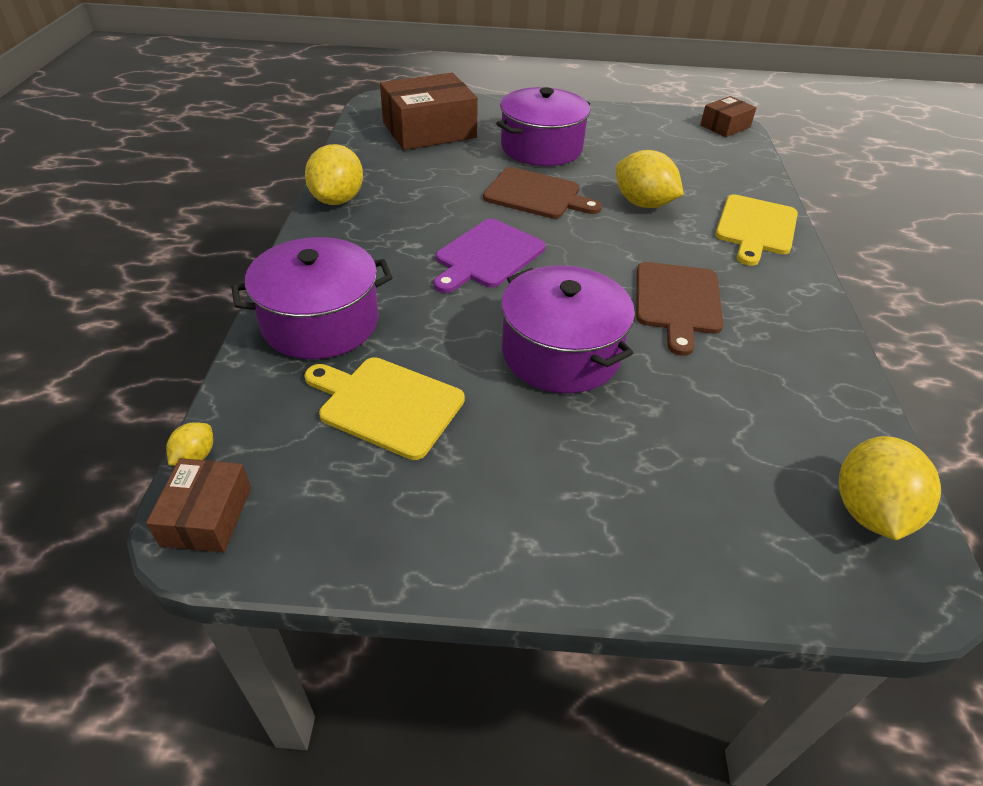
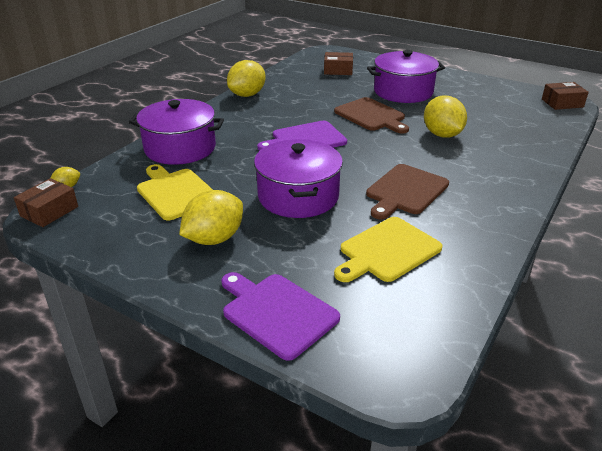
camera: 30 degrees right, 10 degrees down
brown box [380,73,478,150] -> brown box [324,52,353,75], size x0.53
yellow cutting board [715,194,798,266] -> yellow cutting board moved to [334,217,443,282]
yellow lemon [838,436,941,540] -> yellow lemon moved to [179,190,243,245]
none -> purple cutting board [221,272,340,361]

